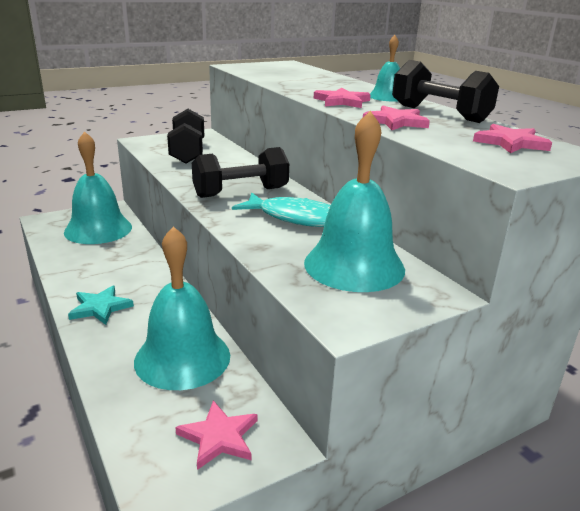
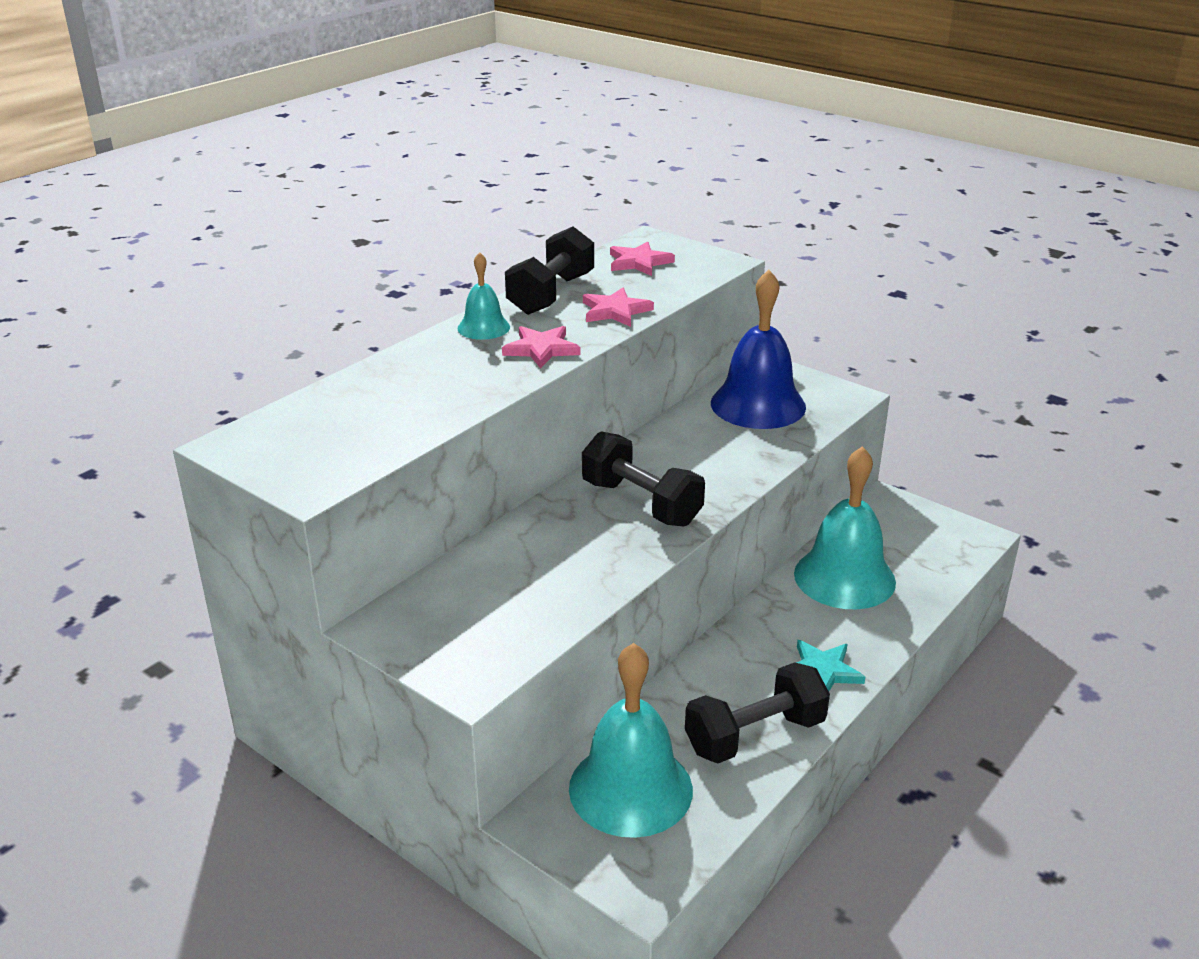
camera: 110 degrees left, 5 degrees up
black dumbbell [167,109,204,164] -> black dumbbell moved to [685,662,830,764]
pink star [175,400,258,470] -> none
turquoise fish [232,193,331,227] -> none
turquoise bell [304,111,405,292] -> blue bell [711,270,806,429]

